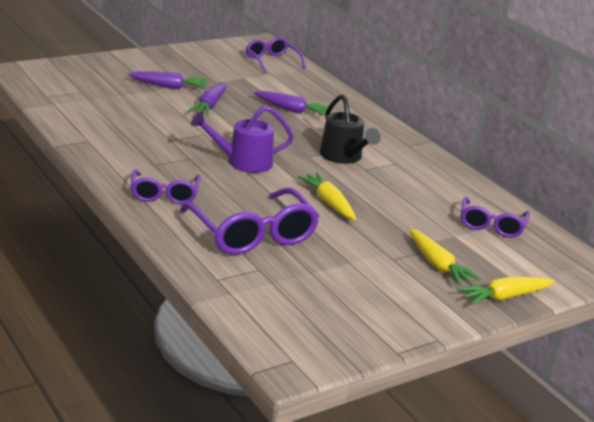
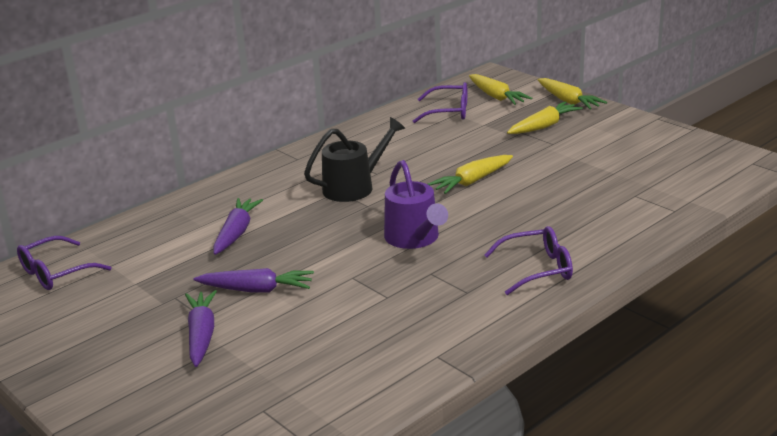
camera: 95 degrees left, 0 degrees up
purple glasses [180,188,319,255] -> none
none -> yellow carrot [469,74,532,105]

